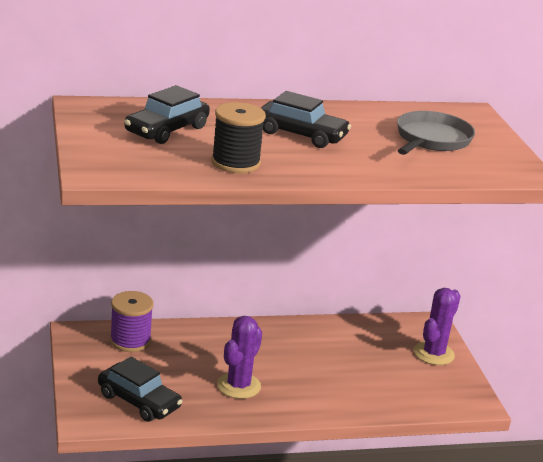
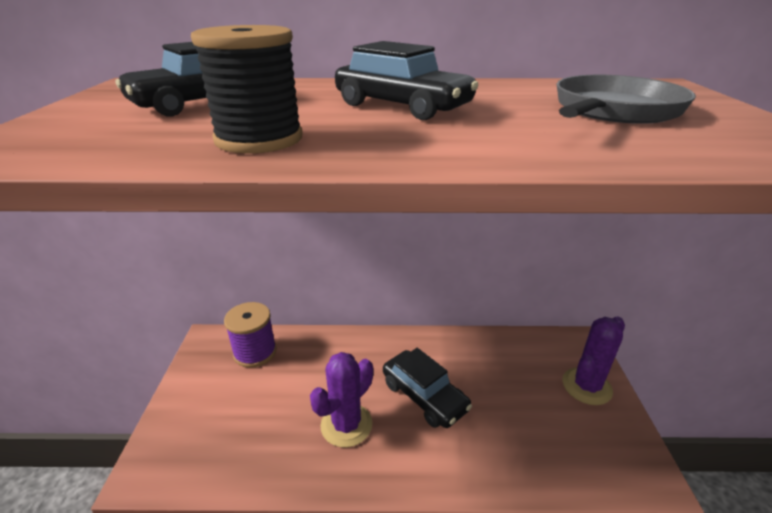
camera: 15 degrees right, 5 degrees up
black car [98,357,183,422] -> black car moved to [383,348,472,428]

